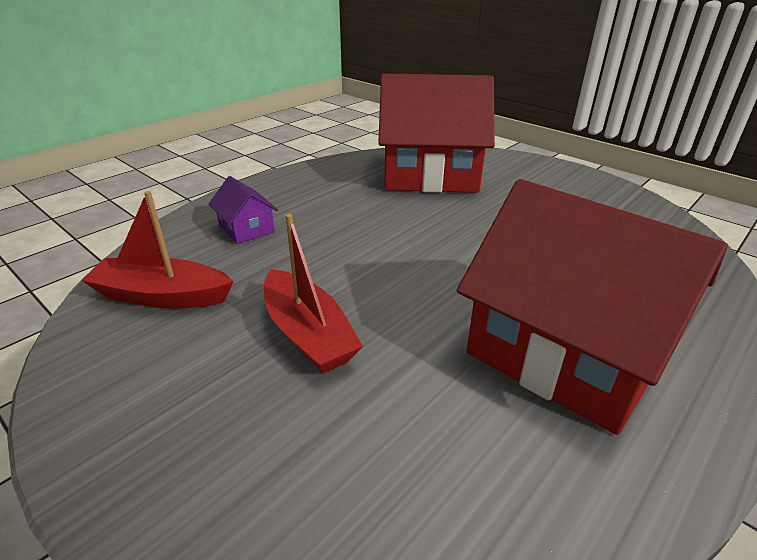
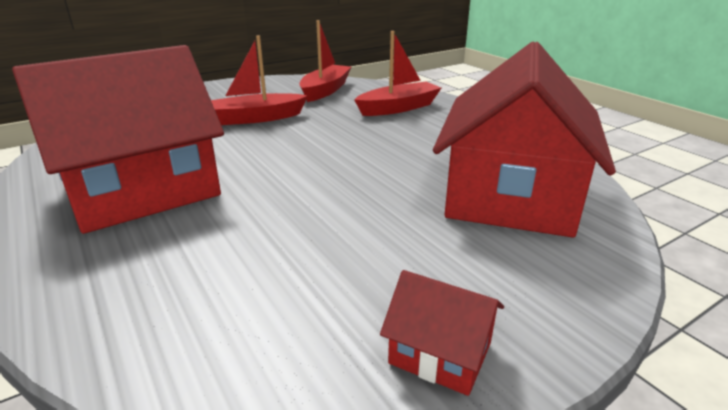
camera: 105 degrees right, 5 degrees down
purple house [209,176,278,244] -> red boat [354,31,441,116]
none -> red house [380,270,504,396]

